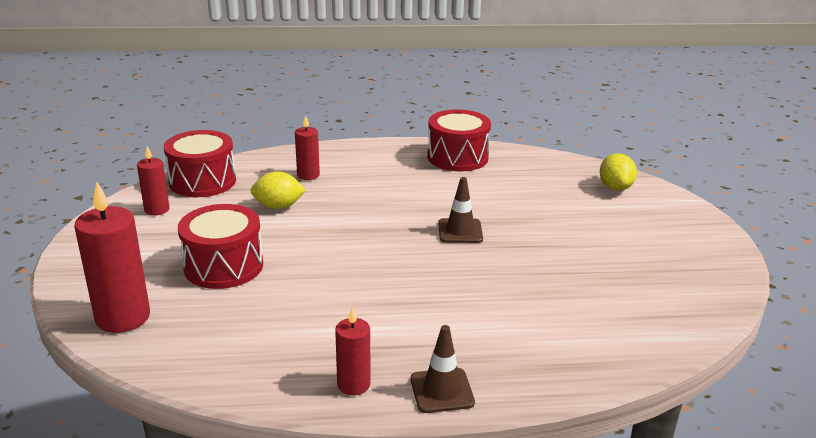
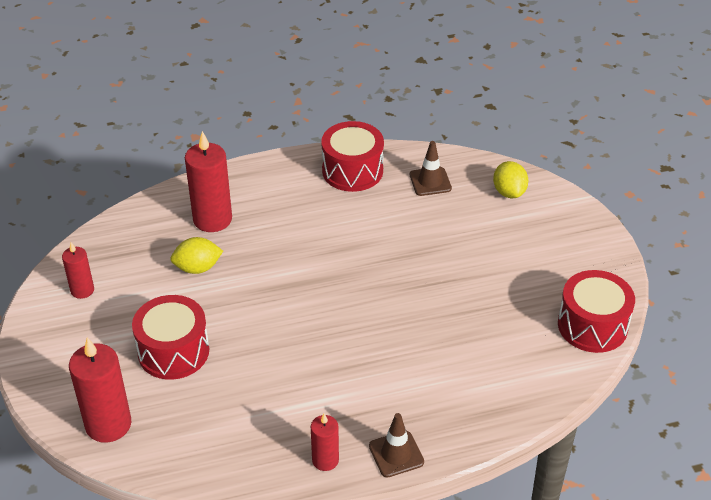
camera: 10 degrees left, 15 degrees up
red drum [164,130,236,197] -> red drum moved to [558,270,635,353]
red candle [295,115,320,180] -> red candle [185,131,232,232], size x1.76
brown traffic cone [438,177,483,243] -> brown traffic cone moved to [410,141,452,196]

